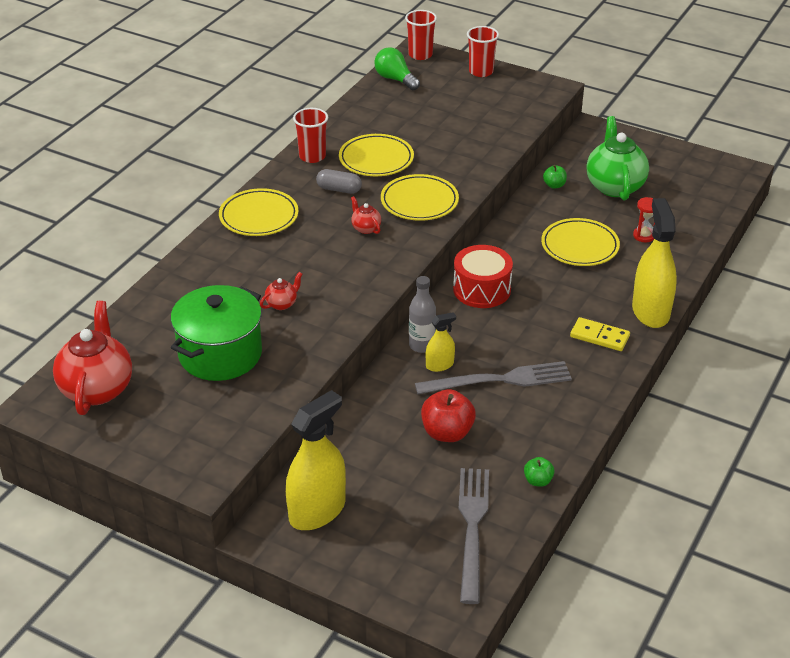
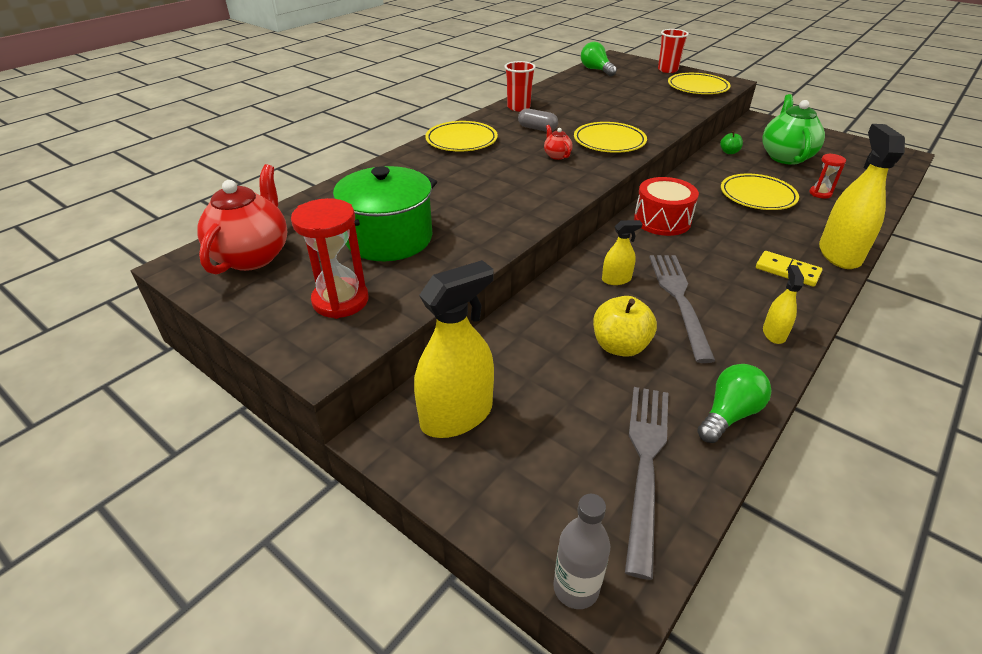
camera: 10 degrees right, 0 degrees up
red teapot [260,272,302,310] -> none
yellow plate [339,134,414,176] -> yellow plate moved to [668,73,731,94]
red cup [405,10,437,60] -> none
grey bottle [409,276,436,353] -> grey bottle moved to [553,494,610,609]
grey fork [415,361,572,394] -> grey fork turned 90 degrees counterclockwise [649,255,715,363]
red apple [421,389,476,442] -> yellow apple [593,296,657,357]
green apple [524,457,555,487] -> green light bulb [697,364,772,443]
none -> red hourglass [291,198,369,319]
none -> yellow spray bottle [763,265,804,344]

